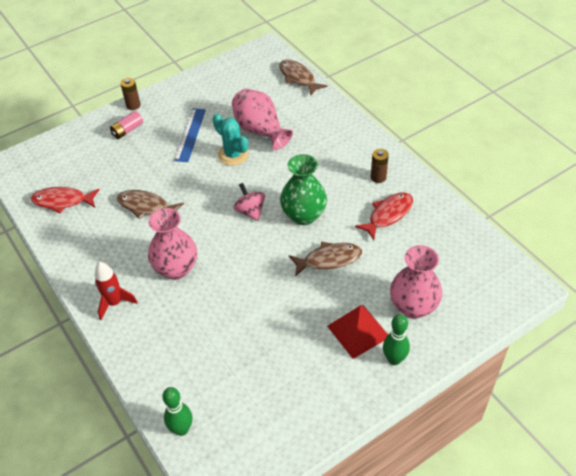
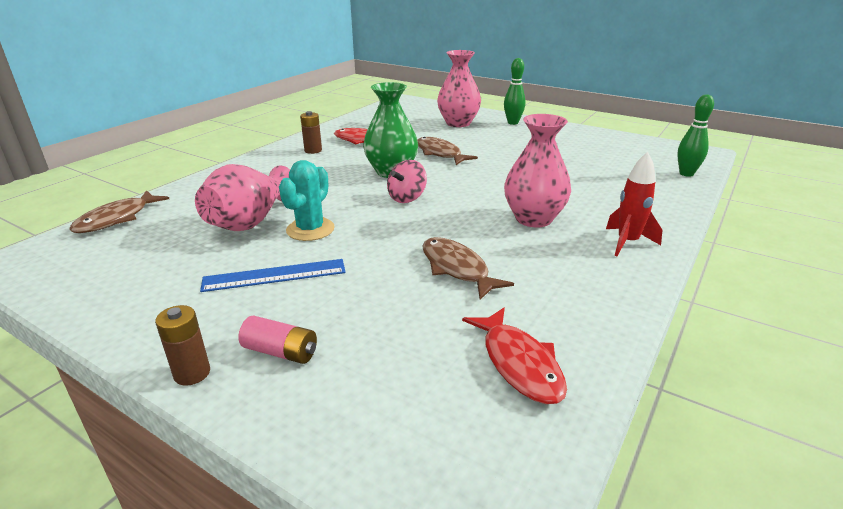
camera: 115 degrees left, 20 degrees down
brown fish [117,190,184,219] -> brown fish turned 150 degrees clockwise [422,237,514,300]
red pyramid [327,305,388,359] -> none

